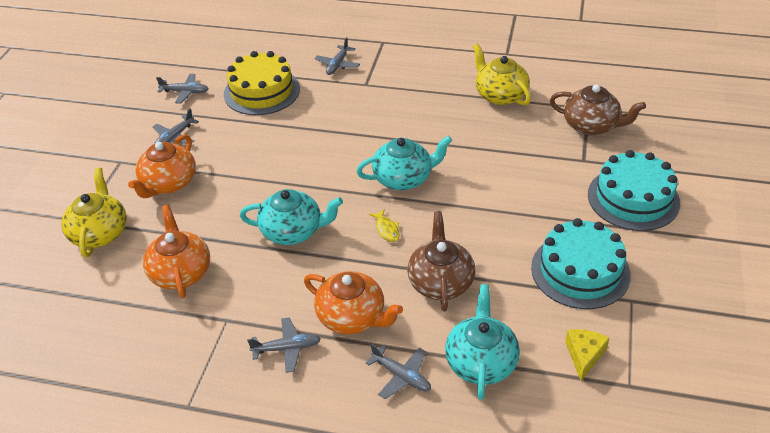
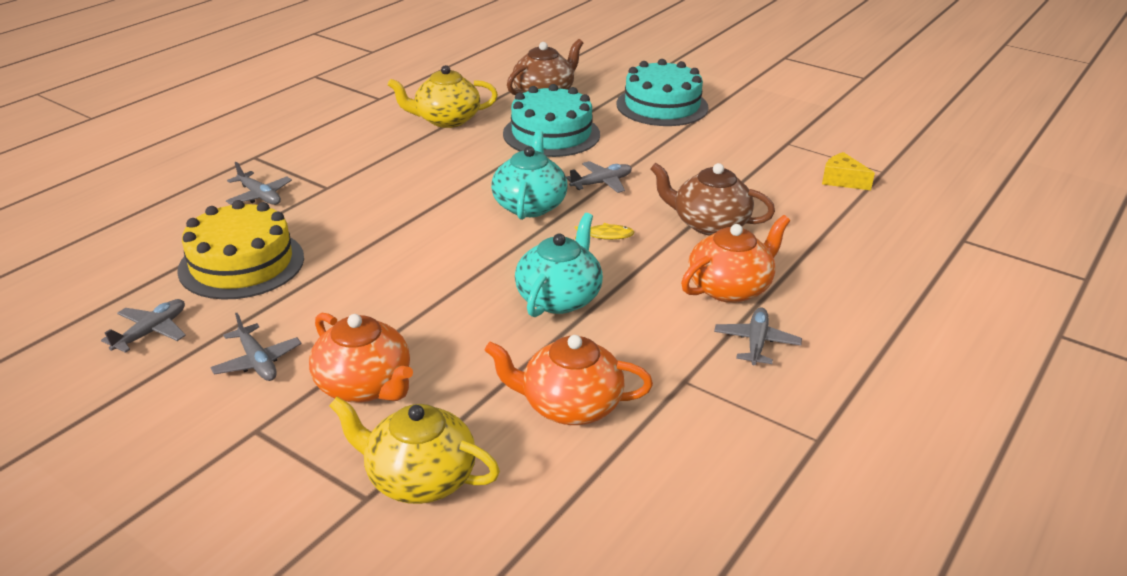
camera: 70 degrees left, 10 degrees down
grey plane [366,344,431,399] -> grey plane moved to [566,161,632,193]
turquoise teapot [445,284,520,400] -> none
turquoise cake [531,218,631,309] -> turquoise cake moved to [503,84,600,157]

